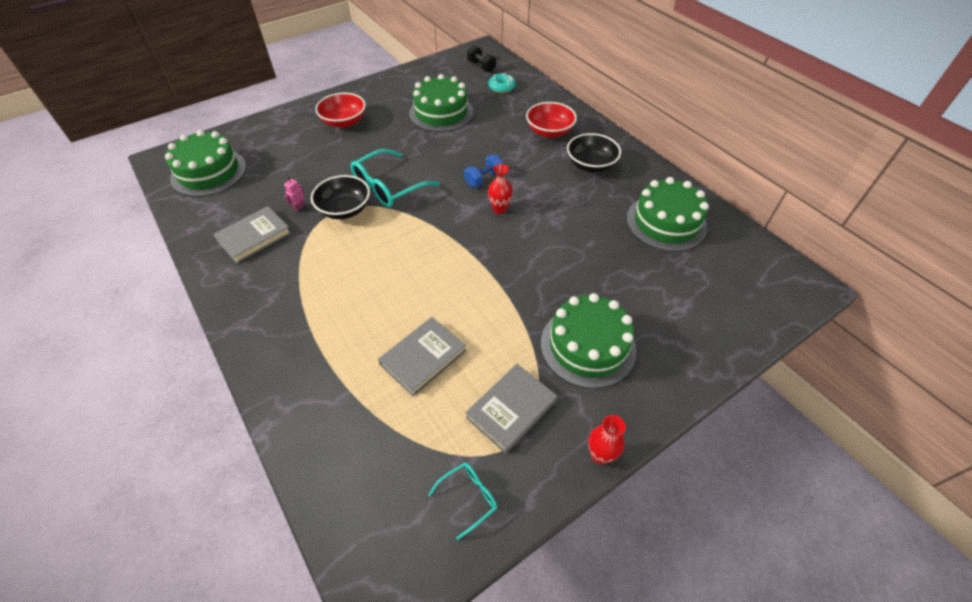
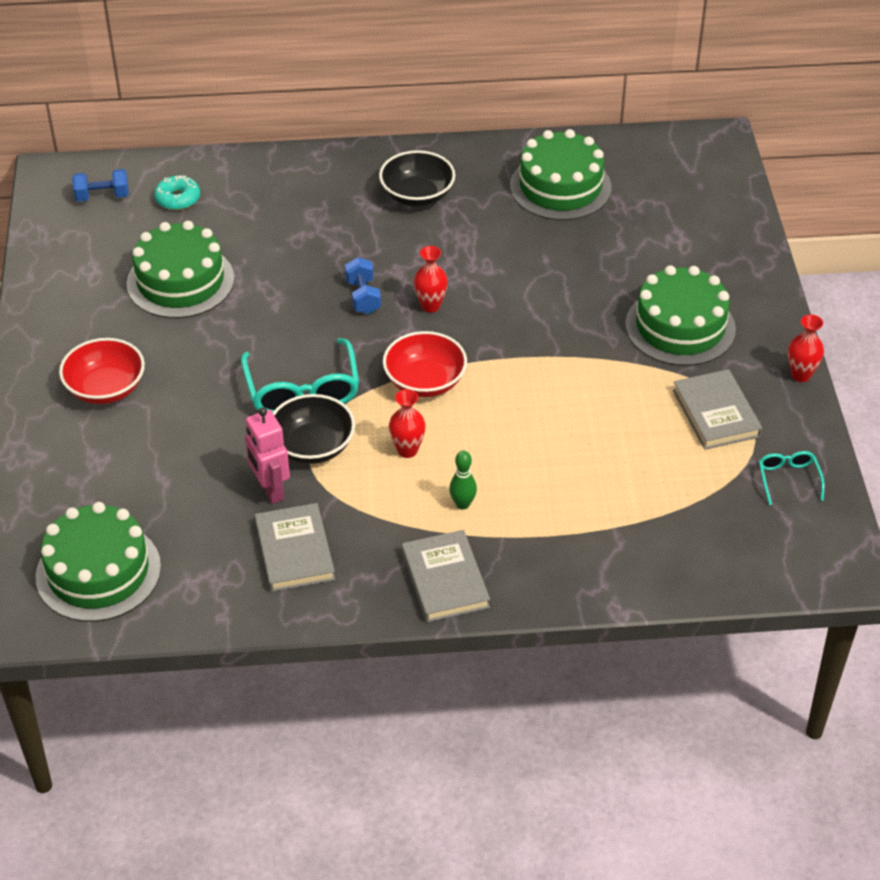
camera: 60 degrees left, 5 degrees down
pink robot [284,177,305,212] -> pink robot [245,407,290,504], size x1.98
grey book [378,317,466,396] -> grey book moved to [402,530,490,622]
black dumbbell [467,45,496,72] -> blue dumbbell [72,169,129,202]
red bowl [526,102,577,138] -> red bowl moved to [383,331,467,397]
none -> red vase [389,389,426,458]
none -> green bowling pin [449,451,477,510]

